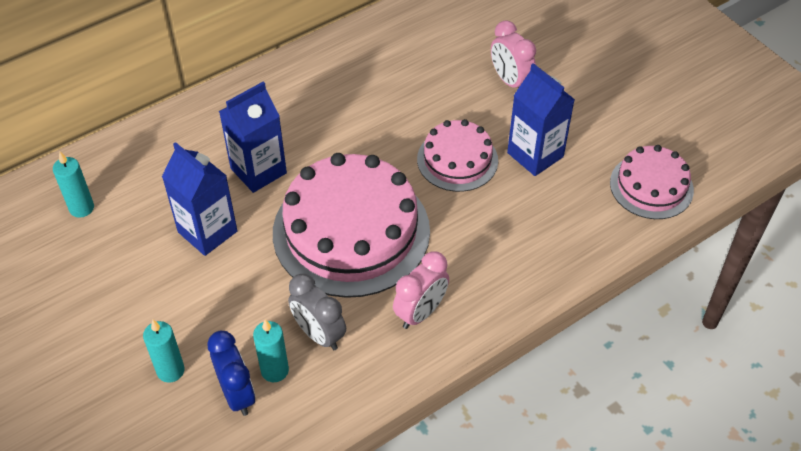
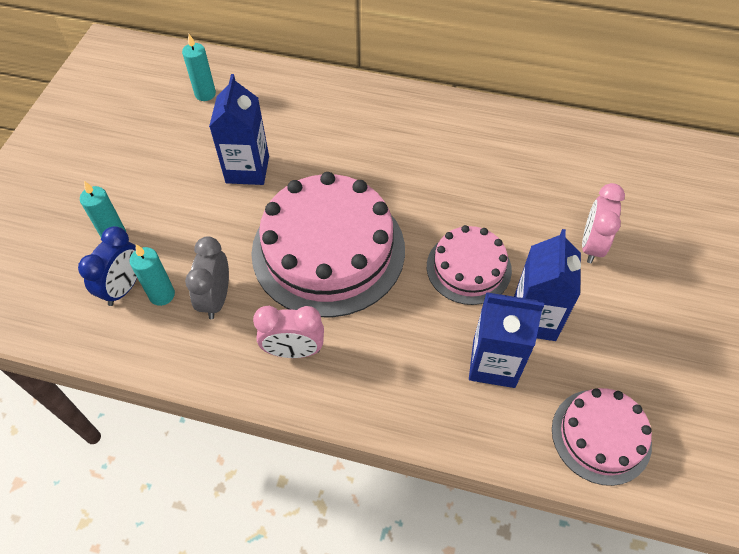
camera: 50 degrees right, 5 degrees up
blue carton [219,81,287,193] -> blue carton moved to [469,292,544,388]

